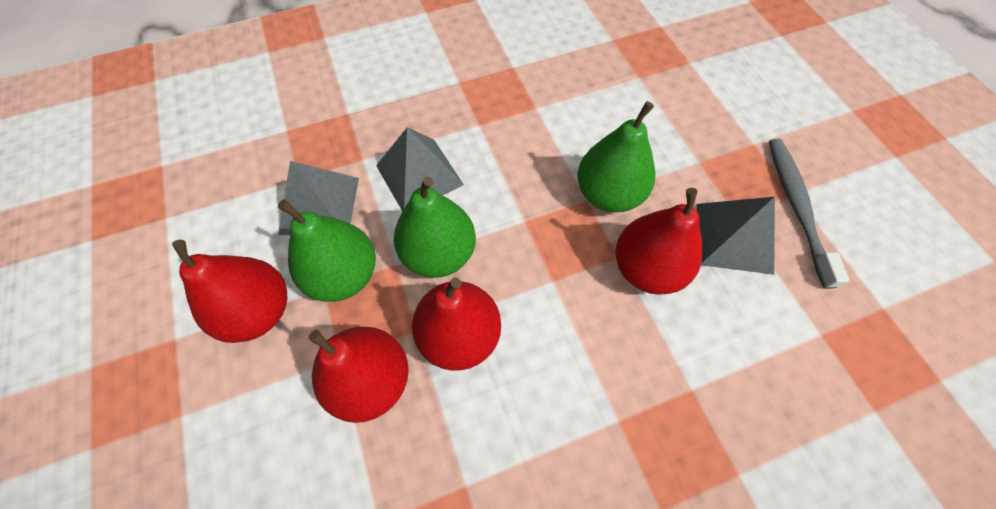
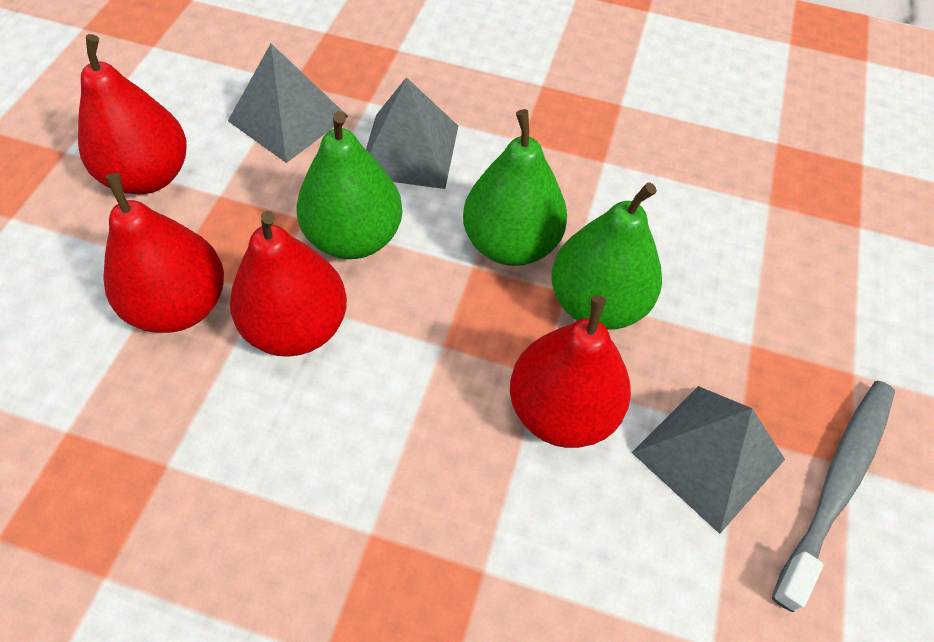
camera: 35 degrees right, 5 degrees down
green pear [278,199,376,302] -> green pear moved to [463,109,567,266]

